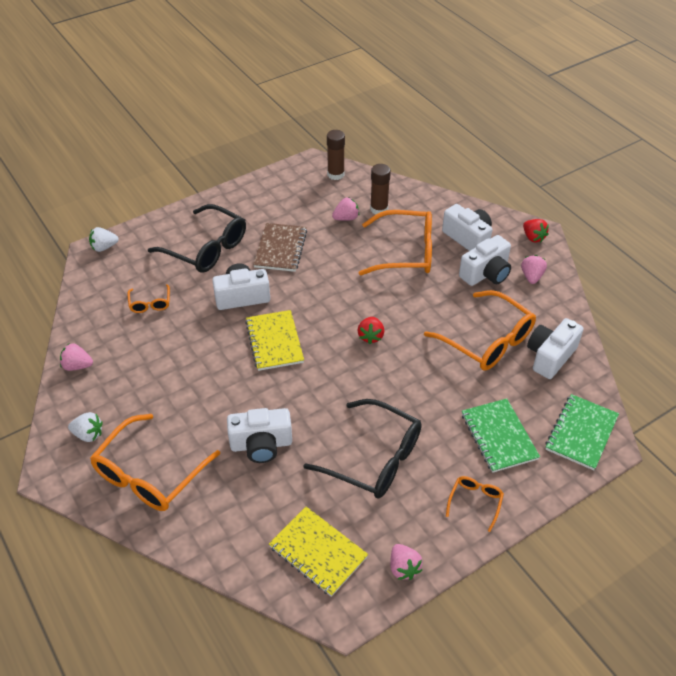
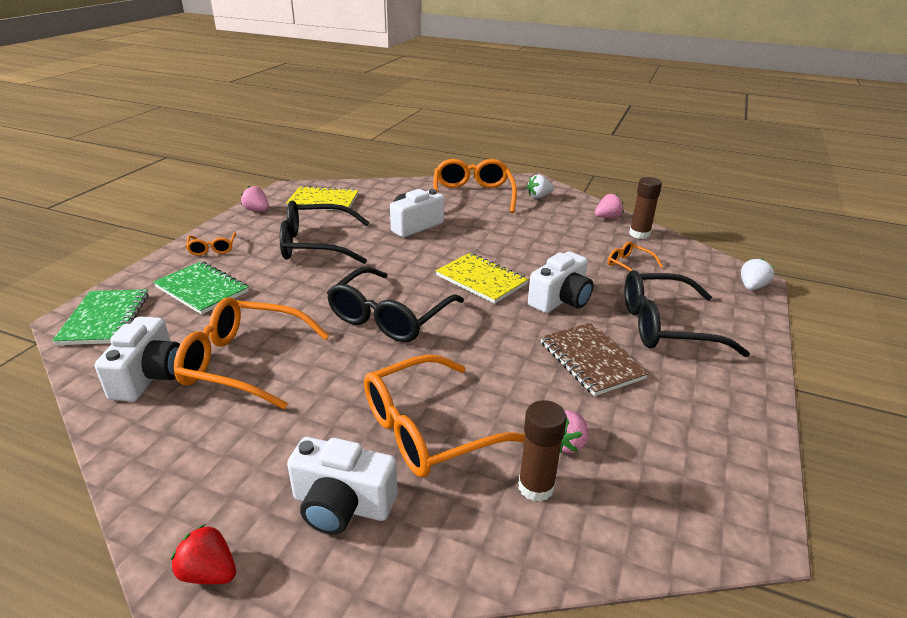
camera: 145 degrees right, 15 degrees down
brown glue stick [327,130,345,180] -> brown glue stick moved to [629,177,662,239]
red strawberry [358,317,384,344] -> black glasses [327,267,464,342]
white camera [459,235,511,286] -> none
pink strawberry [521,255,547,284] -> none

